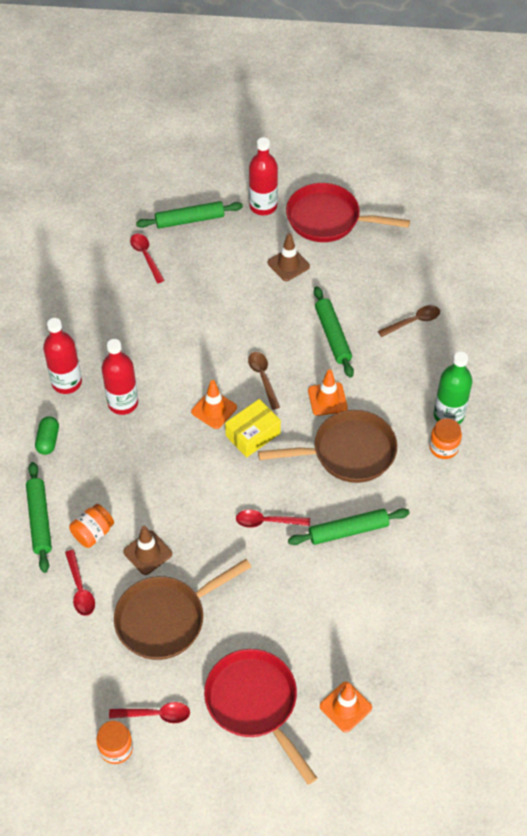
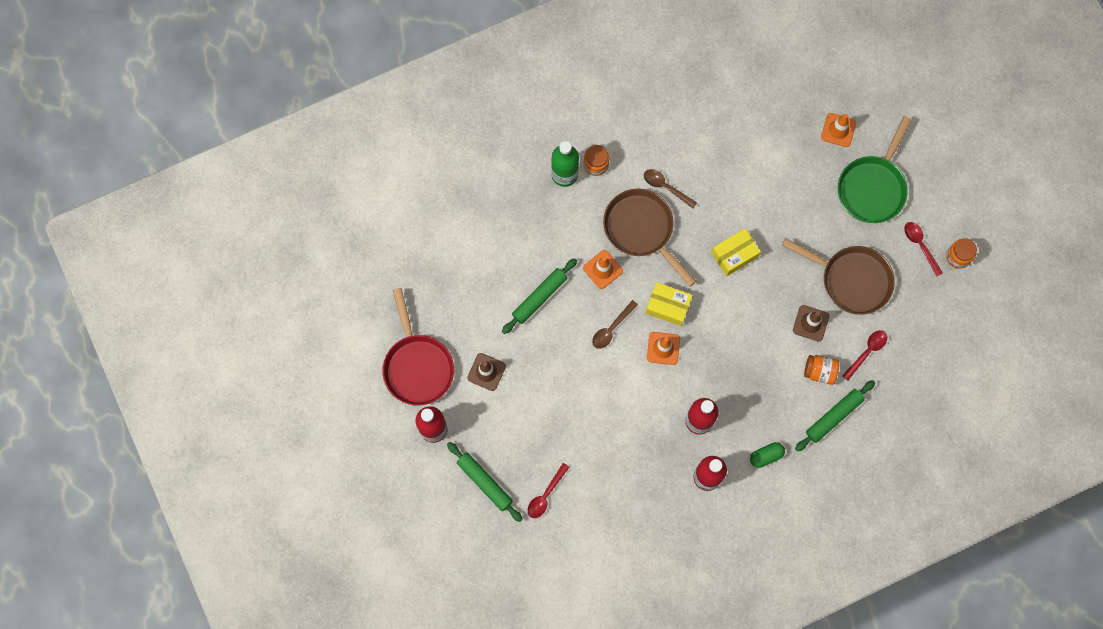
camera: 120 degrees left, 20 degrees up
red pan [204,649,317,785] -> green pan [838,116,912,223]
red spoon [236,510,310,528] -> yellow box [711,228,761,276]
green rolling pin [288,508,410,545] -> none
brown spoon [378,305,440,337] -> brown spoon moved to [644,169,697,209]

